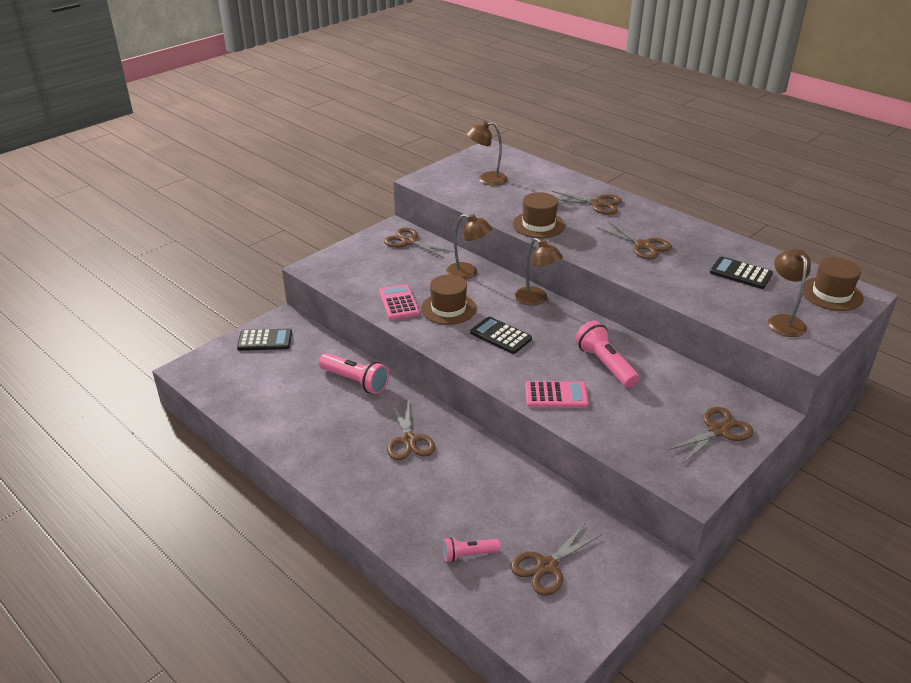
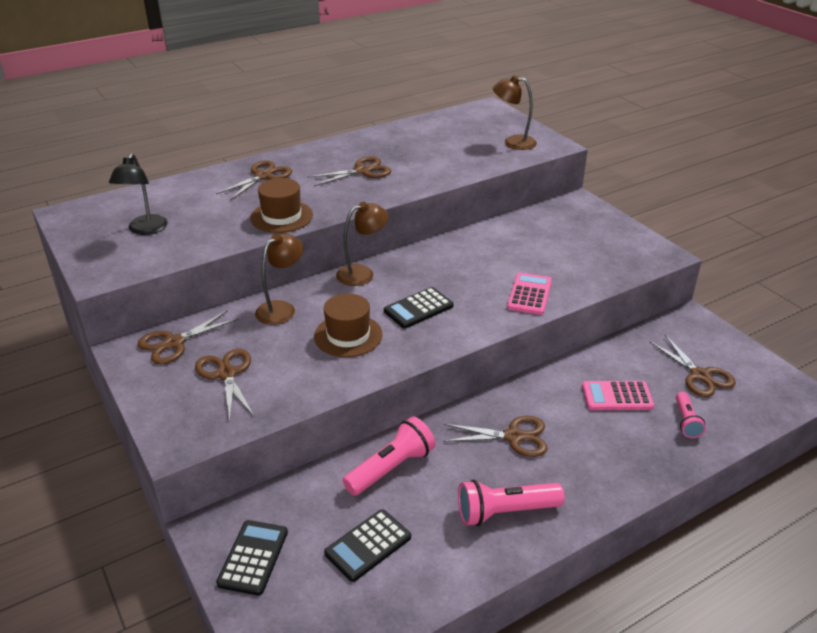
camera: 75 degrees left, 0 degrees up
pink calculator [379,284,420,320] -> pink calculator moved to [582,381,654,410]
brown lamp [466,121,508,186] -> black lamp [109,153,168,235]
pink flashlight [575,321,639,388] -> pink flashlight moved to [458,480,565,526]
brown scissors [666,407,753,463] -> brown scissors moved to [195,349,254,420]
black calculator [710,256,773,289] -> black calculator moved to [324,509,411,582]
brown hat [803,257,864,311] -> none

